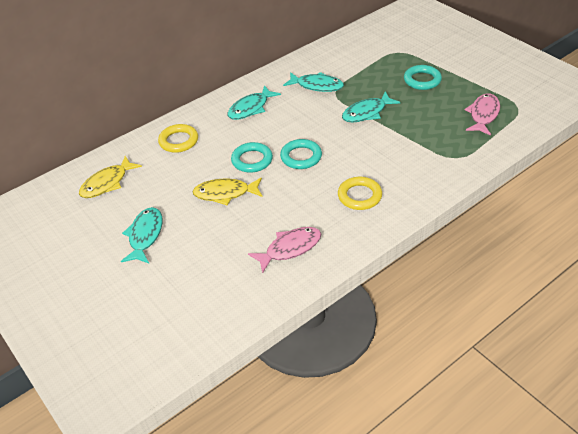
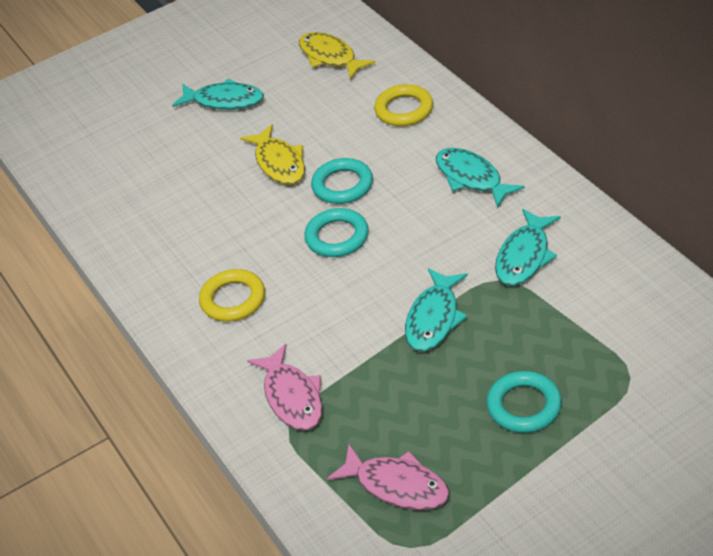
camera: 100 degrees right, 0 degrees up
yellow fish [193,178,263,205] -> yellow fish turned 150 degrees clockwise [240,124,305,185]
pink fish [248,227,321,273] -> pink fish moved to [247,344,322,431]
turquoise fish [342,91,400,122] -> turquoise fish turned 135 degrees counterclockwise [405,268,468,352]

